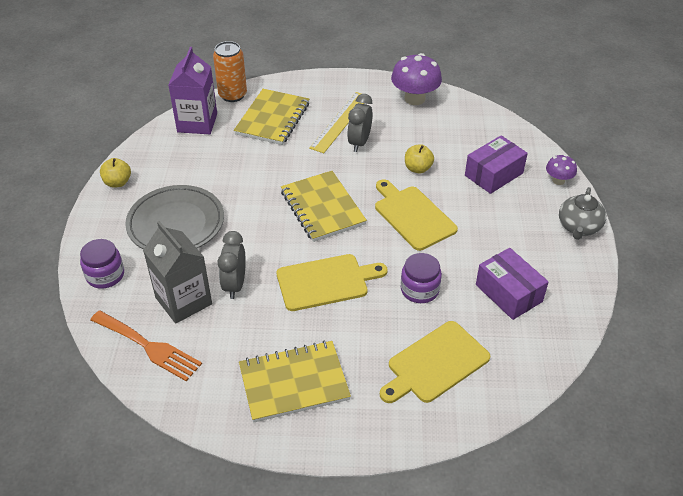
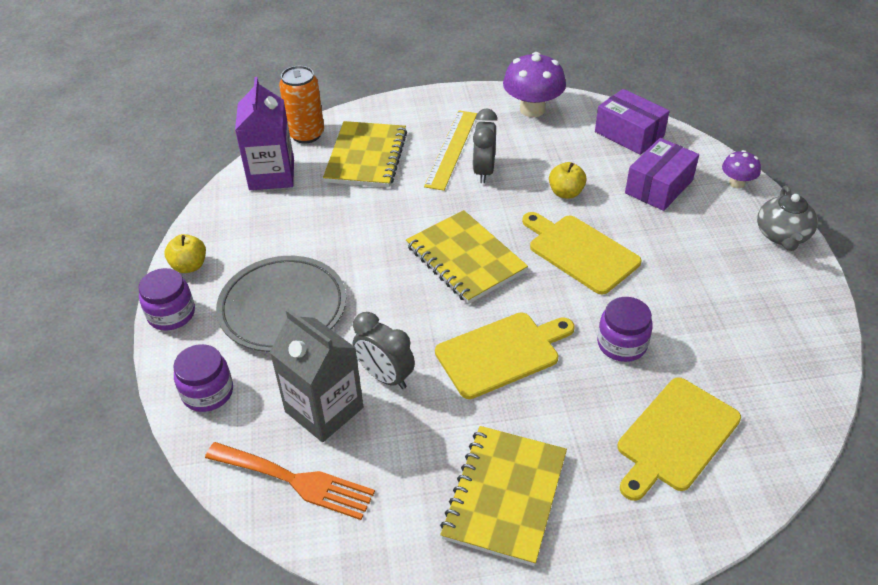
camera: 10 degrees left, 0 degrees up
grey clock [218,231,246,299] -> grey clock turned 45 degrees counterclockwise [352,312,415,389]
yellow notebook [239,341,351,422] -> yellow notebook turned 45 degrees counterclockwise [440,426,567,566]
purple box [476,248,549,320] -> purple box moved to [595,89,670,155]
none -> purple jar [138,268,195,330]

